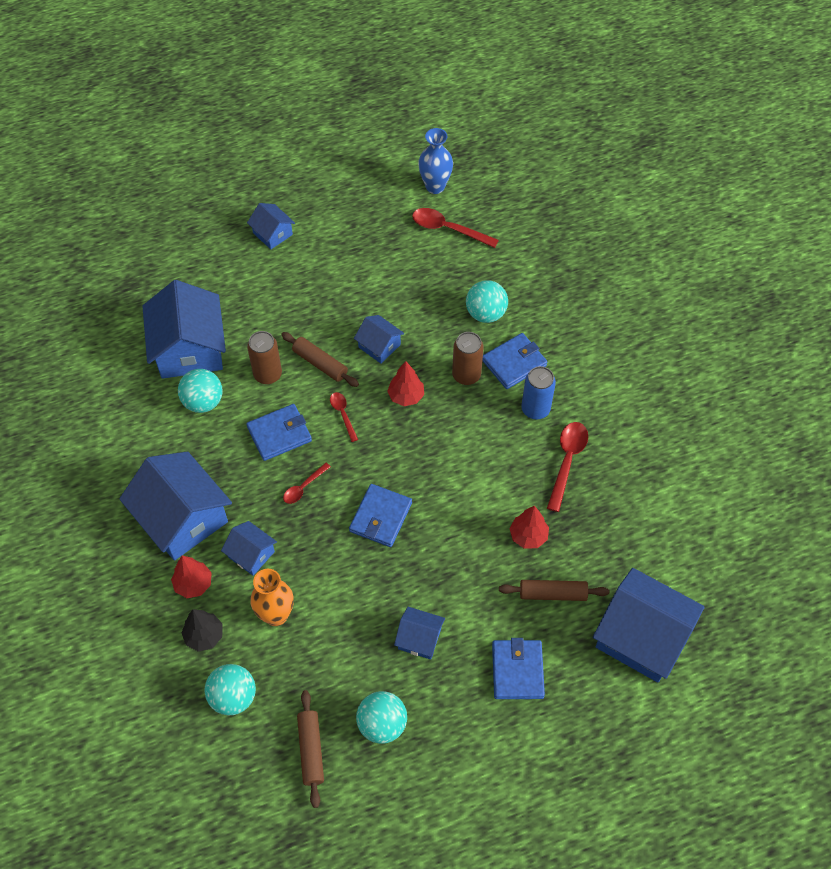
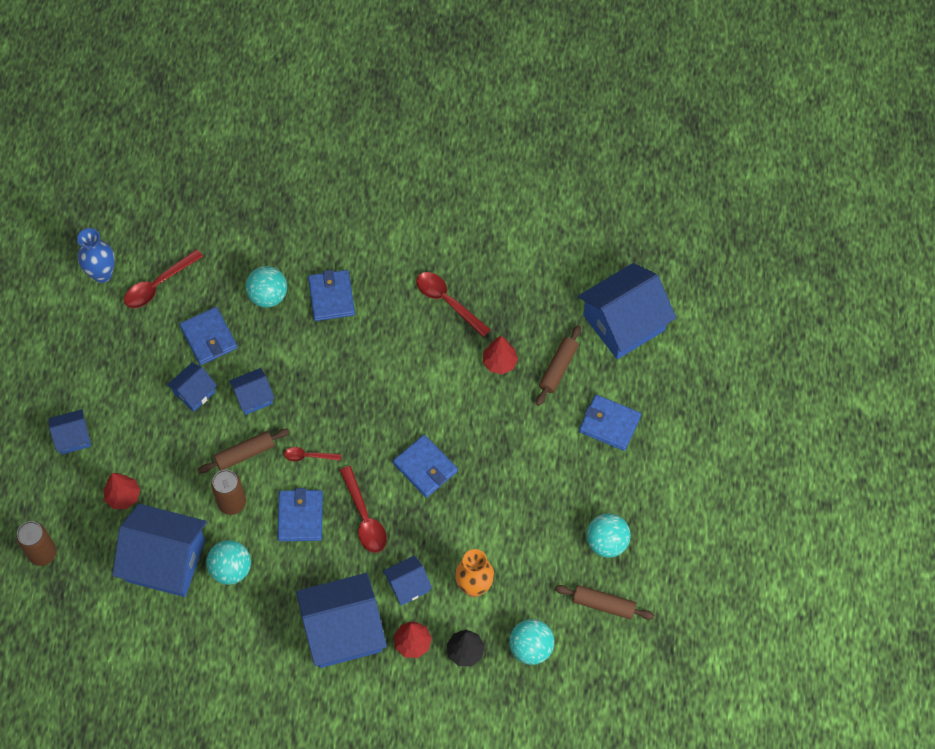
camera: 65 degrees left, 5 degrees up
red spoon [283,463,331,504] -> red spoon [340,466,387,553], size x1.70
red tree [387,361,424,406] -> red tree moved to [104,473,140,509]
blue house [394,607,445,659] -> blue house moved to [167,363,217,412]
brown can [452,332,484,385] -> brown can moved to [16,521,56,566]
blue can [521,366,556,419] -> none
none -> blue wallet [180,307,238,365]

